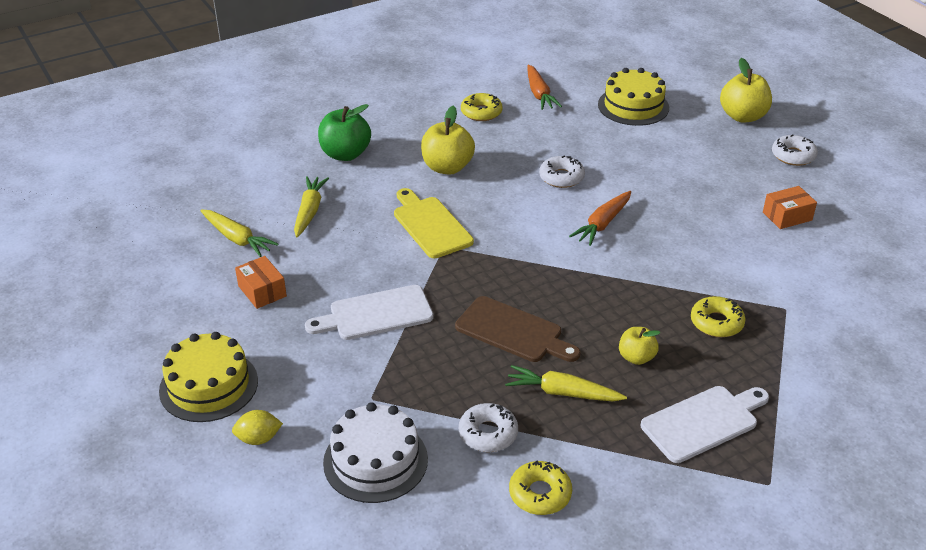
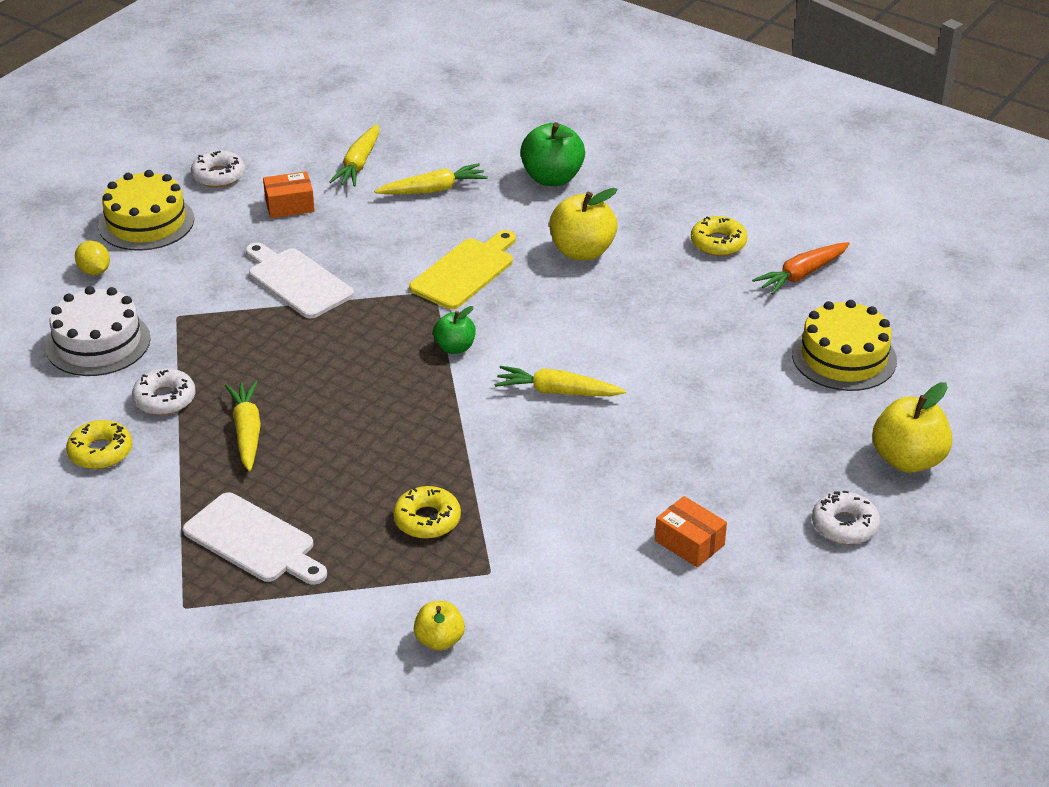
camera: 65 degrees right, 0 degrees up
orange box [235,256,287,309] -> orange box turned 45 degrees clockwise [263,171,315,218]
brown cutting board [455,296,581,362] -> none
white donut [539,155,585,188] -> white donut moved to [191,150,245,187]
orange carrot [569,191,631,246] -> yellow carrot [495,366,626,396]
yellow apple [619,327,661,365] -> yellow apple moved to [414,601,465,651]
none -> green apple [433,306,476,354]

